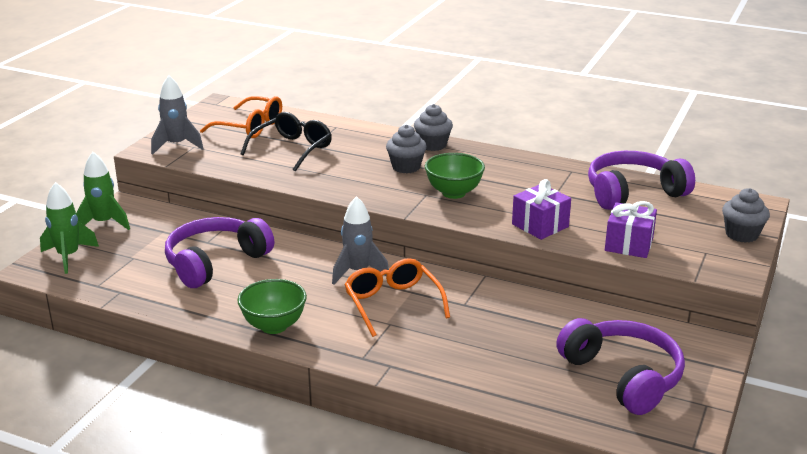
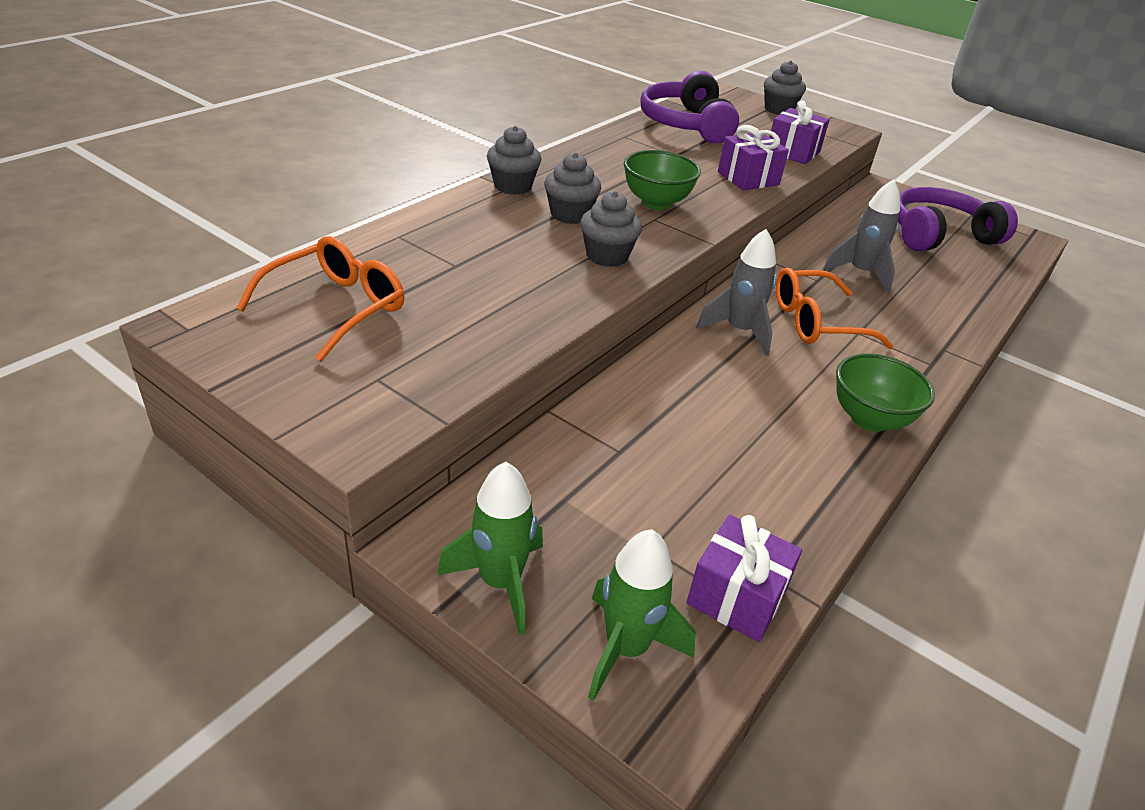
camera: 80 degrees left, 10 degrees up
grey rocket [151,76,204,154] -> grey rocket moved to [823,179,900,293]
purple headphones [165,217,274,288] -> none
black glasses [240,112,332,172] -> none
none -> grey cupcake [580,191,642,267]
none -> purple gift [686,515,802,642]

